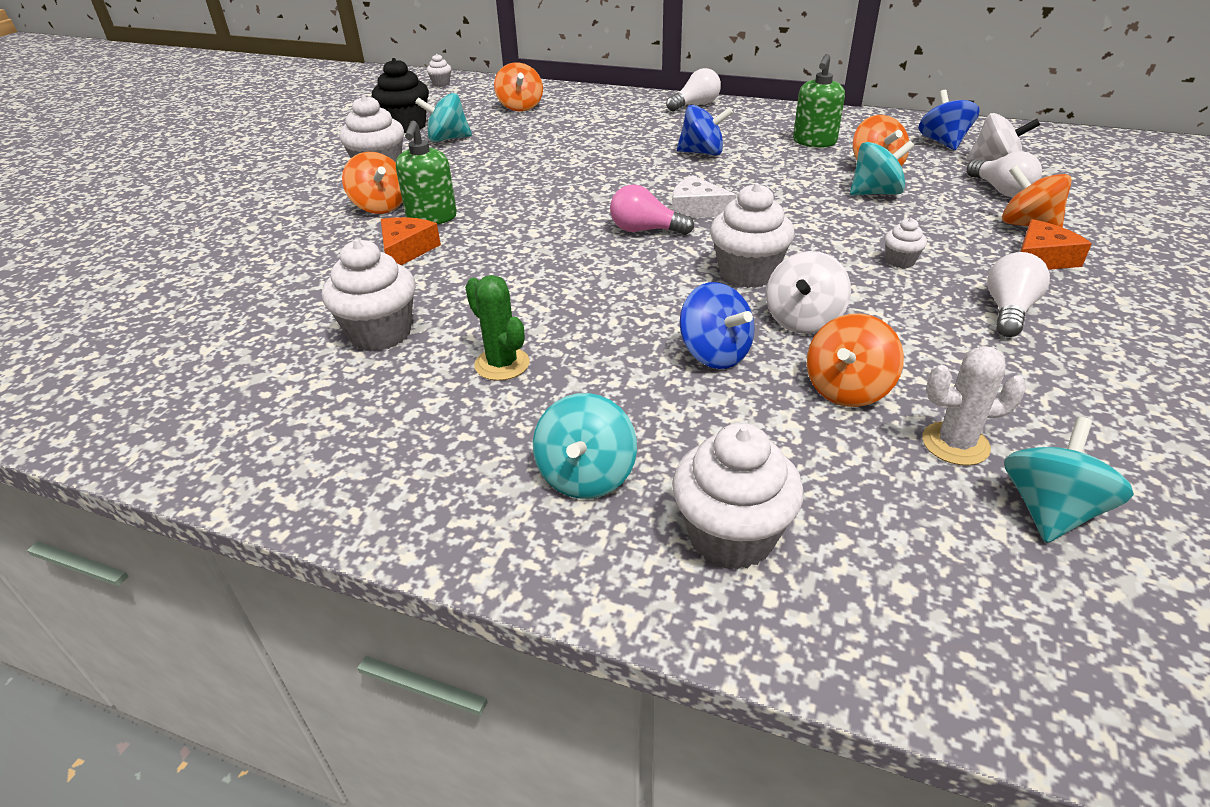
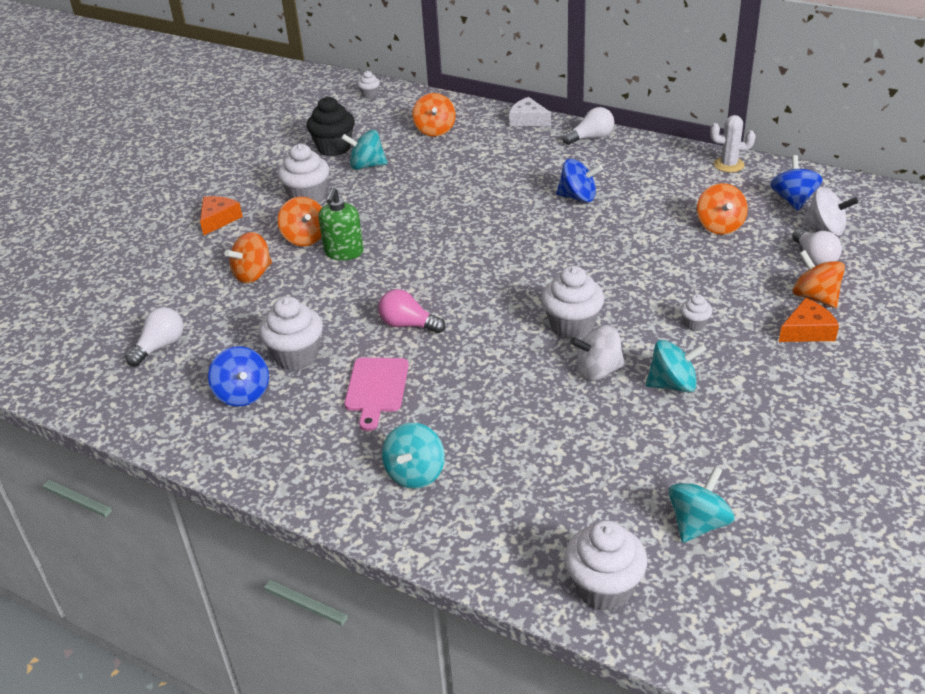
camera: 10 degrees right, 0 degrees up
orange cheese [381,217,441,265] -> orange cheese moved to [200,196,243,236]
green cactus [465,275,530,381] -> pink cutting board [344,358,409,431]
pink light bulb [610,184,694,235] -> pink light bulb moved to [378,289,445,333]
white cheese [672,175,736,218] -> white cheese moved to [509,97,551,126]
white cupcake [672,423,804,570] -> white cupcake moved to [564,520,647,611]
blue spinning top [680,282,755,369] -> blue spinning top moved to [208,346,269,406]
white spinning top [766,251,851,334] -> white spinning top turned 45 degrees clockwise [570,325,626,381]
green soap dispenser [793,54,845,148] -> none
orange spinning top [807,313,904,407] -> orange spinning top moved to [224,232,272,284]
turquoise spinning top [850,140,915,195] -> turquoise spinning top moved to [645,340,707,393]
white cactus [922,346,1027,465] -> white cactus moved to [710,115,756,172]
white light bulb [987,252,1050,337] -> white light bulb moved to [126,307,183,366]

